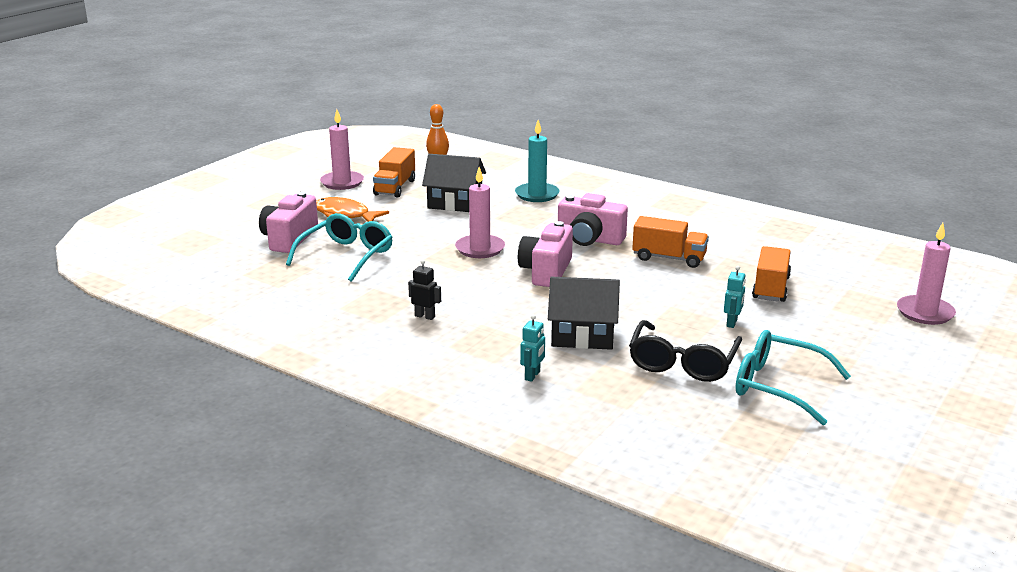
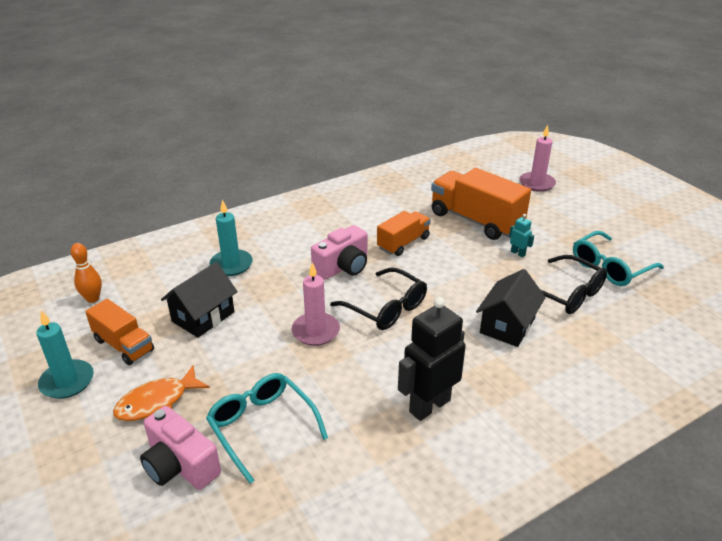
camera: 65 degrees left, 10 degrees up
pink candle [320,110,364,190] -> turquoise candle [36,311,94,399]
black robot [408,260,441,320] -> black robot [398,297,466,421], size x2.28
pink camera [518,221,573,287] -> black glasses [330,268,427,330]
turquoise robot [520,315,545,382] -> none
orange truck [752,246,791,302] -> orange truck [431,168,531,240], size x1.68

